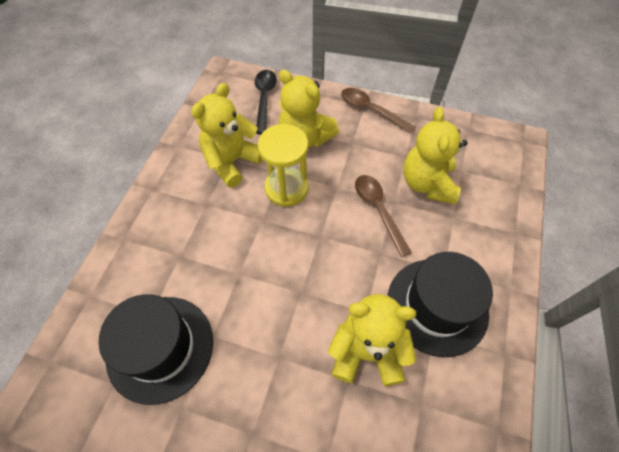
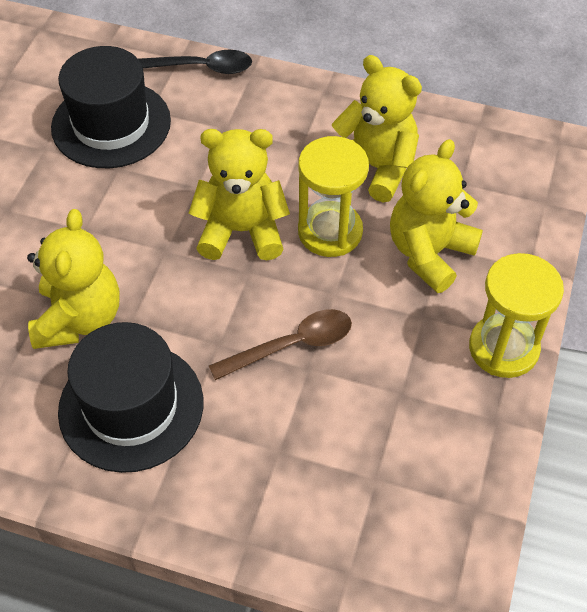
camera: 90 degrees right, 5 degrees down
black spoon [255,70,277,134] -> black spoon moved to [138,50,252,74]
brown spoon [341,88,416,133] -> yellow hourglass [469,253,564,378]
yellow teddy bear [403,107,468,204] -> yellow teddy bear moved to [188,129,290,260]

